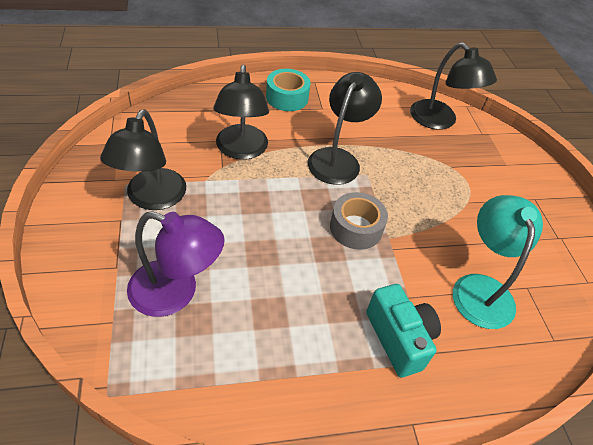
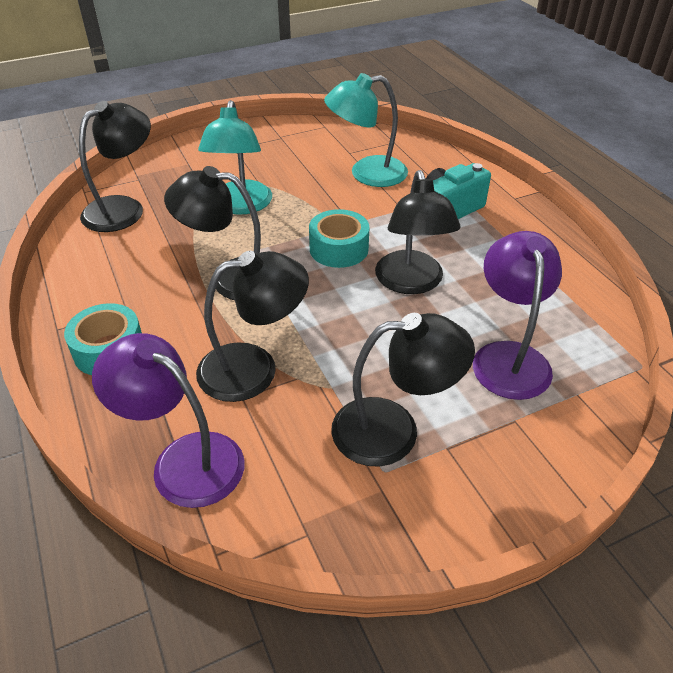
camera: 100 degrees left, 5 degrees down
grey tape [330,192,388,250] -> turquoise tape [309,209,369,268]
none -> purple lamp [92,333,244,508]
none -> turquoise lamp [198,100,272,215]
none -> black lamp [375,170,461,294]

